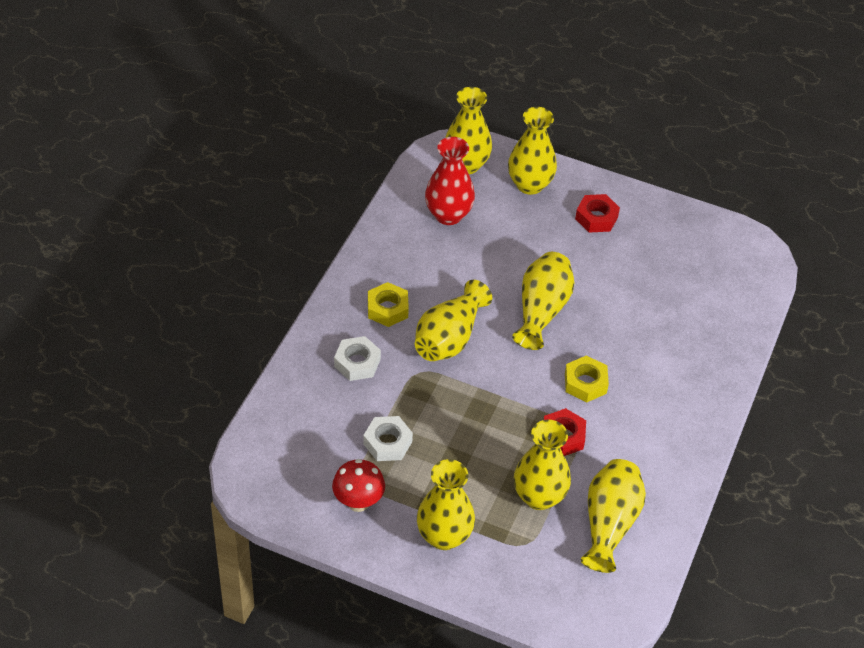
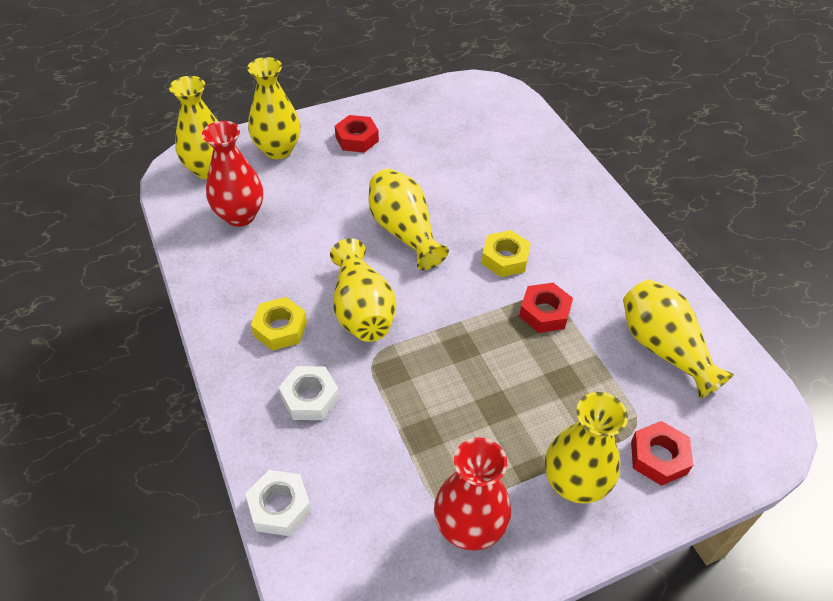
camera: 45 degrees left, 0 degrees up
red mushroom [332,459,385,512] -> red vase [434,437,511,550]
white nut [363,416,413,461] -> white nut moved to [245,470,311,536]
yellow vase [514,420,571,510] -> none
none -> red nut [631,421,693,486]

